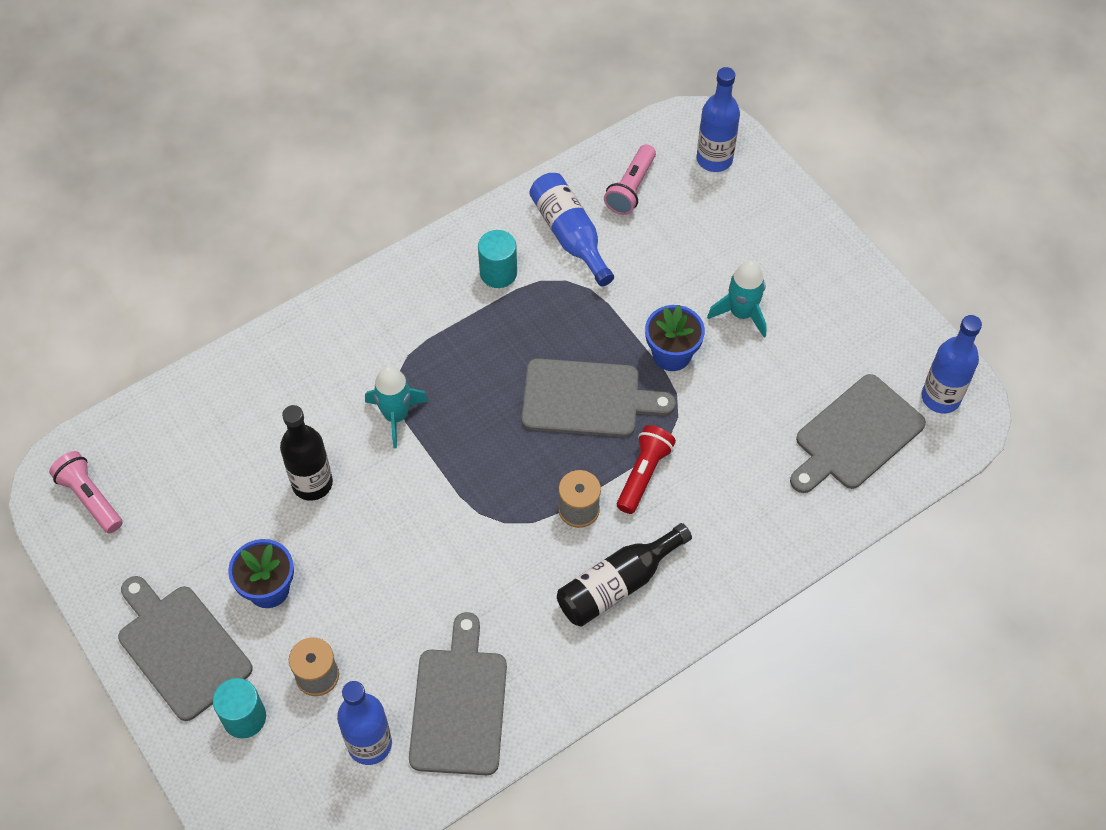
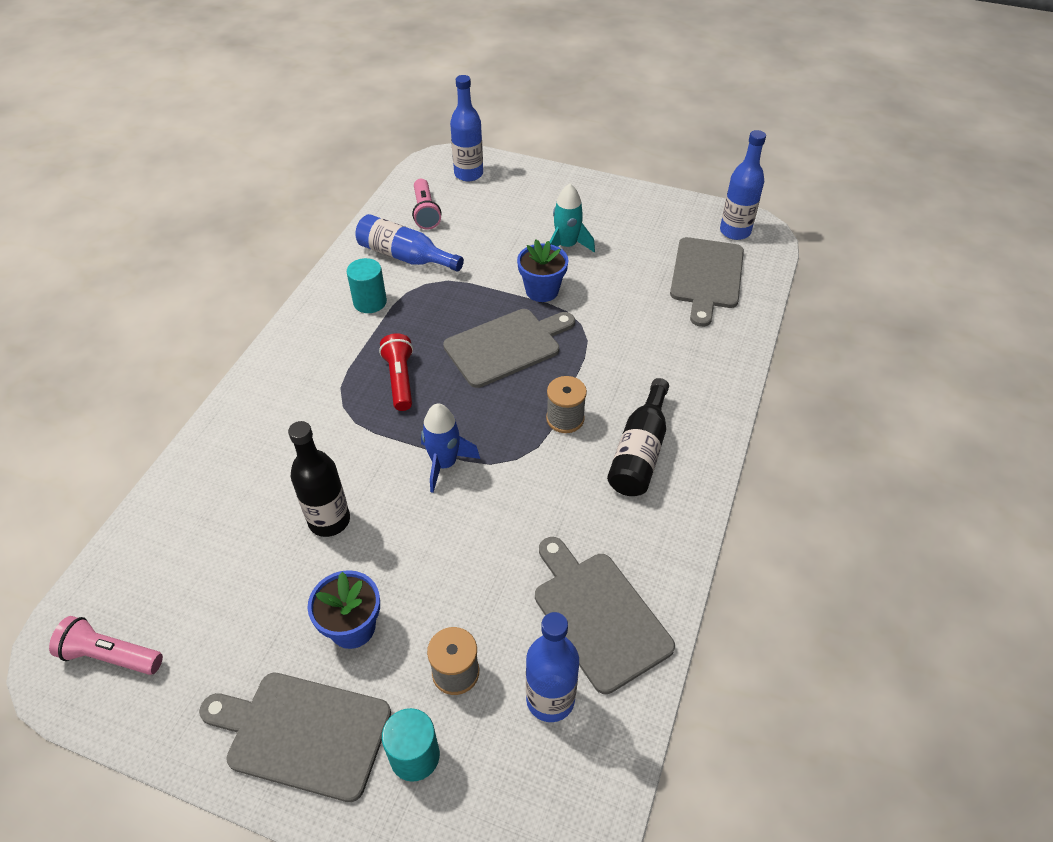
camera: 35 degrees left, 10 degrees down
turquoise rocket [365,366,428,448] -> none
red flashlight [617,425,676,514] -> red flashlight moved to [379,333,413,411]
none -> blue rocket [421,403,480,493]

